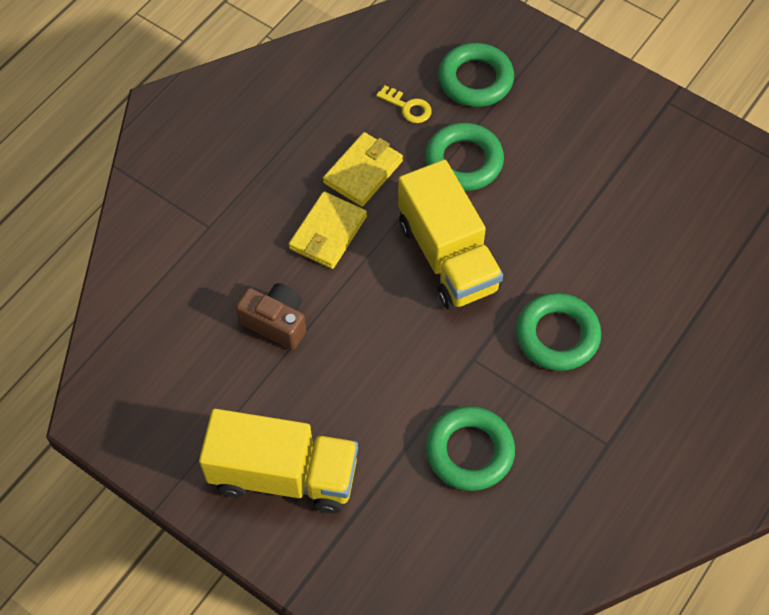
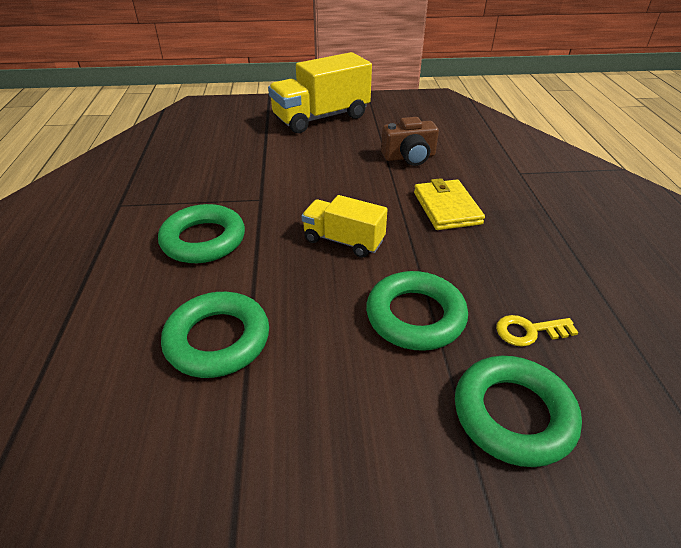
camera: 140 degrees right, 20 degrees down
yellow wallet [323,132,403,207] -> none
yellow truck [398,160,503,310] -> yellow truck [301,195,388,258], size x0.58
green ring [426,406,515,491] -> green ring moved to [161,292,269,378]

